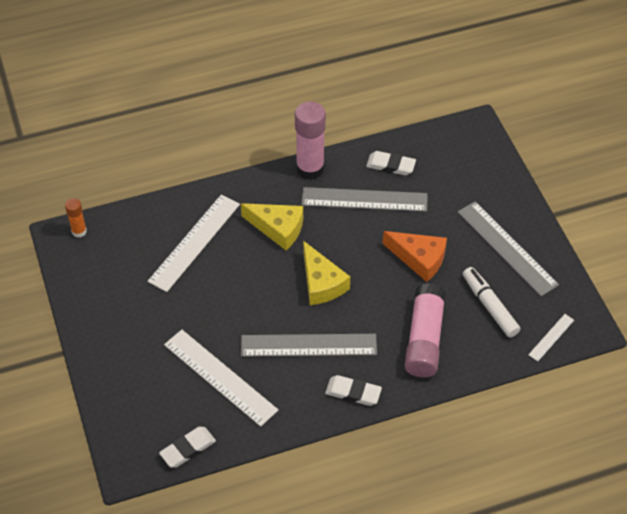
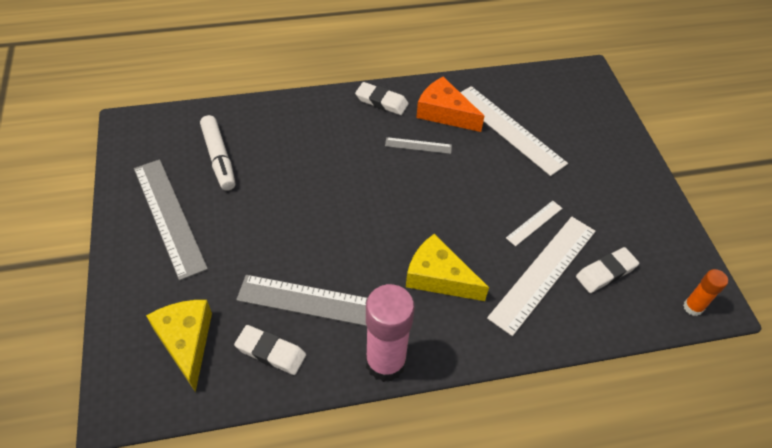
camera: 175 degrees left, 0 degrees up
white eraser [159,427,216,468] -> white eraser moved to [576,247,639,293]
grey ruler [241,334,377,357] -> grey ruler [385,137,452,154], size x0.48
yellow cheese [303,241,350,305] -> yellow cheese moved to [146,300,212,392]
orange cheese [383,231,447,282] -> orange cheese moved to [416,77,484,132]
pink glue stick [405,283,446,378] -> none
white ruler [528,314,574,361] -> white ruler moved to [506,201,562,246]

